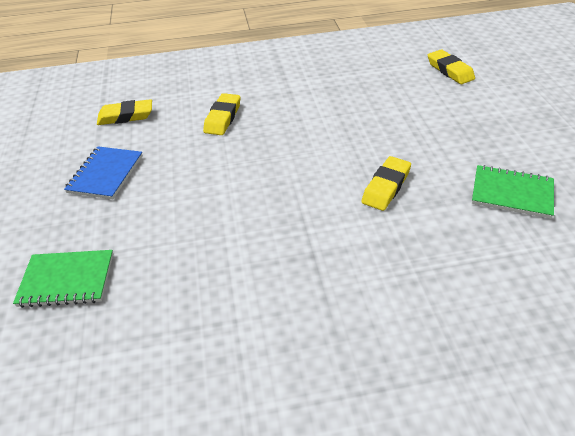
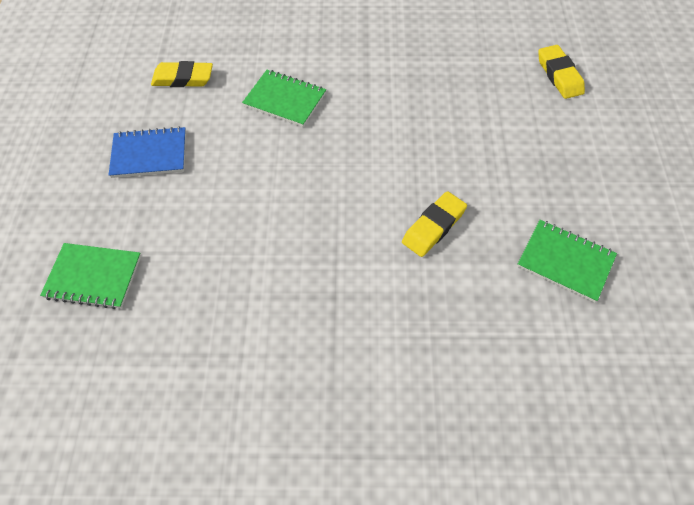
camera: 10 degrees right, 15 degrees up
blue notebook [64,146,143,199] -> blue notebook turned 60 degrees clockwise [109,126,186,178]
yellow eraser [203,93,240,135] -> green notebook [242,70,326,127]

